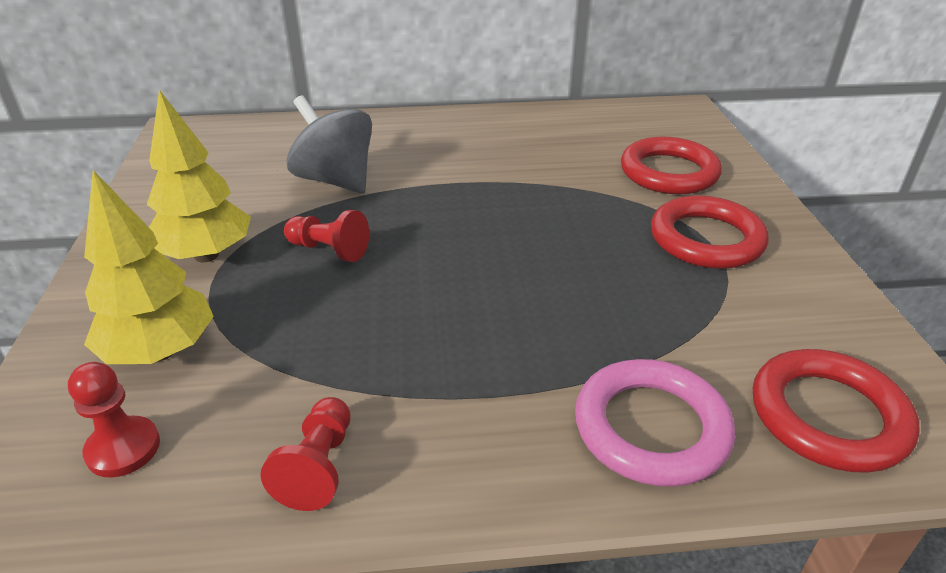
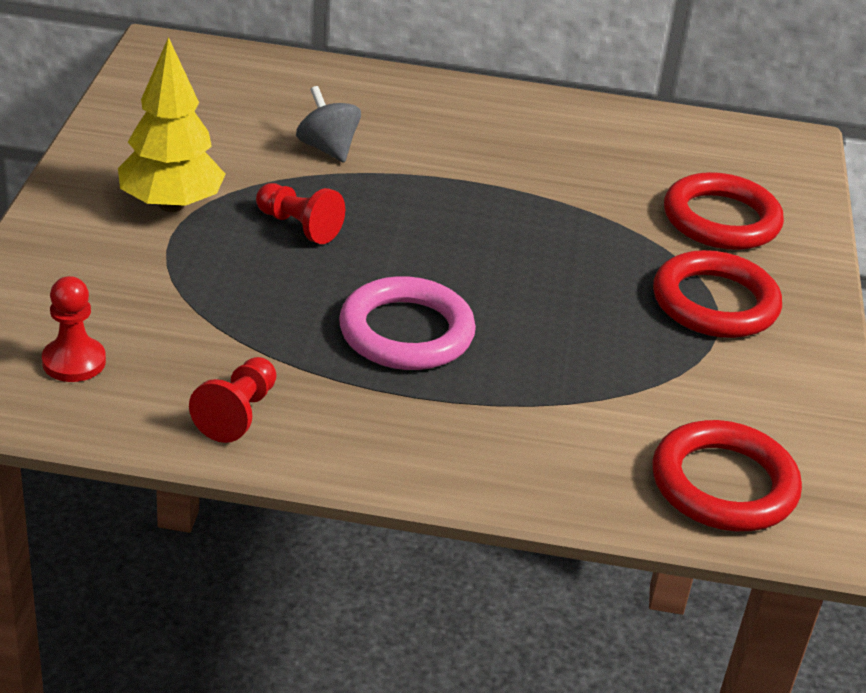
camera: 10 degrees right, 0 degrees up
yellow tree [84,170,214,364] -> none
grey spinning top [286,95,372,193] -> grey spinning top [296,86,361,162], size x0.62
pink ring [575,359,735,487] -> pink ring moved to [339,276,476,370]

